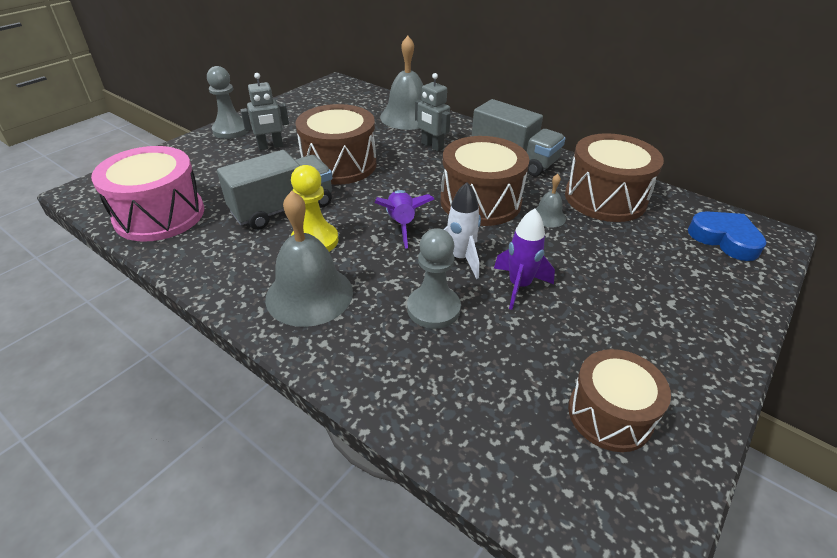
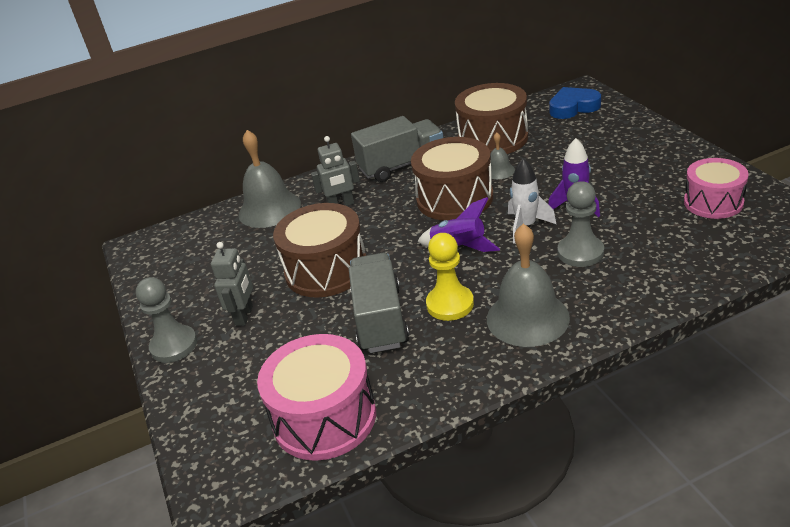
camera: 55 degrees left, 5 degrees down
brown drum [568,349,671,452] -> pink drum [684,158,749,219]

